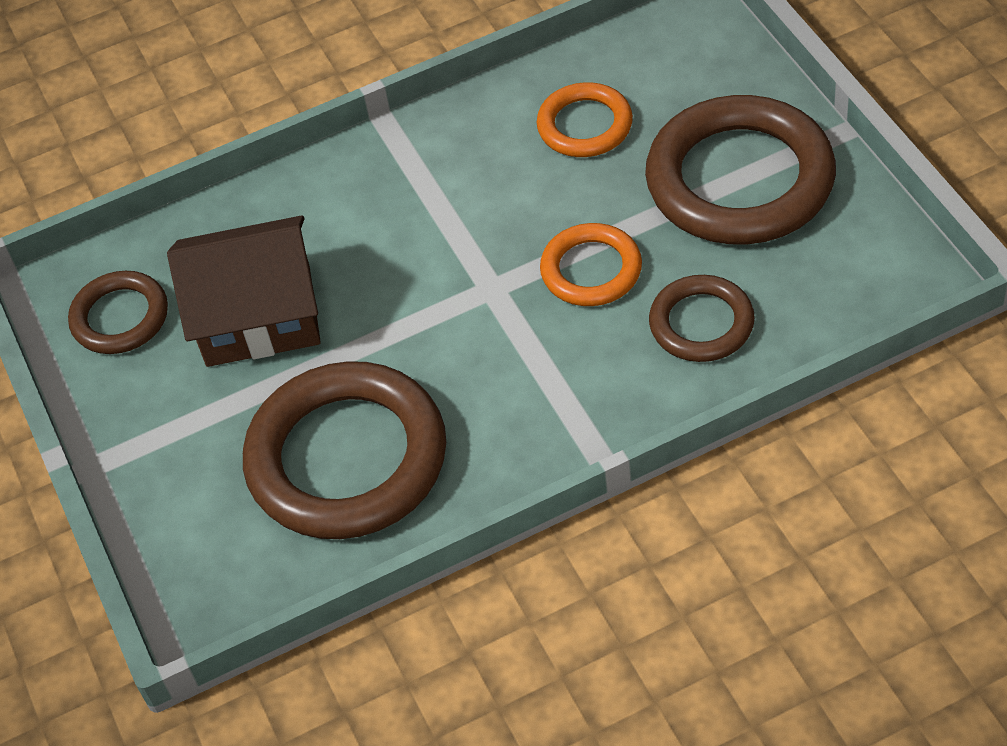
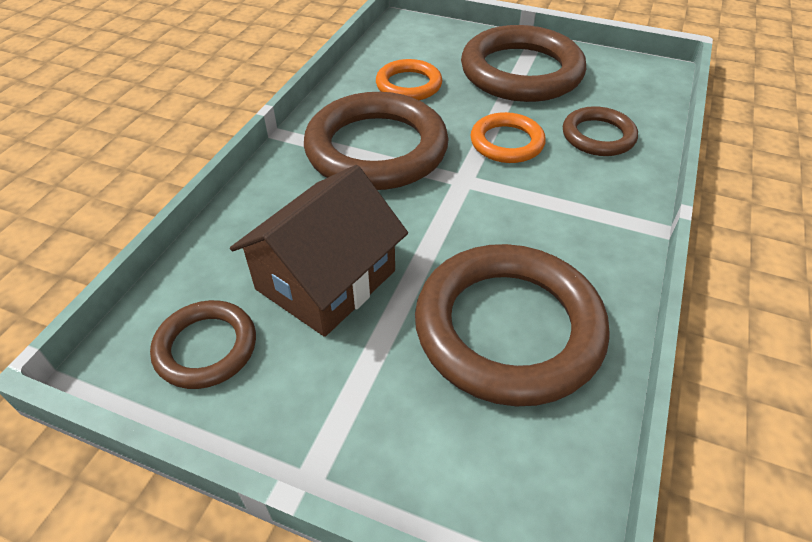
camera: 50 degrees left, 5 degrees down
none -> brown ring [304,92,449,190]

